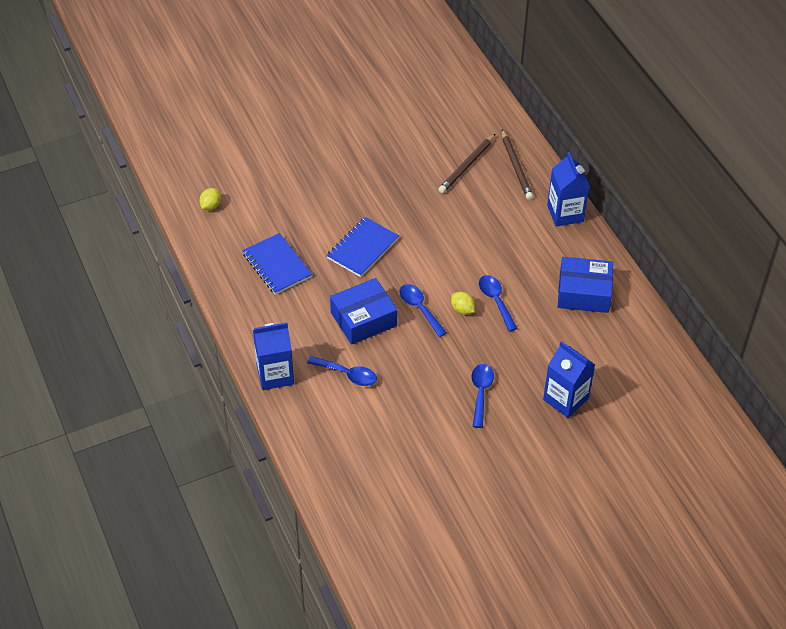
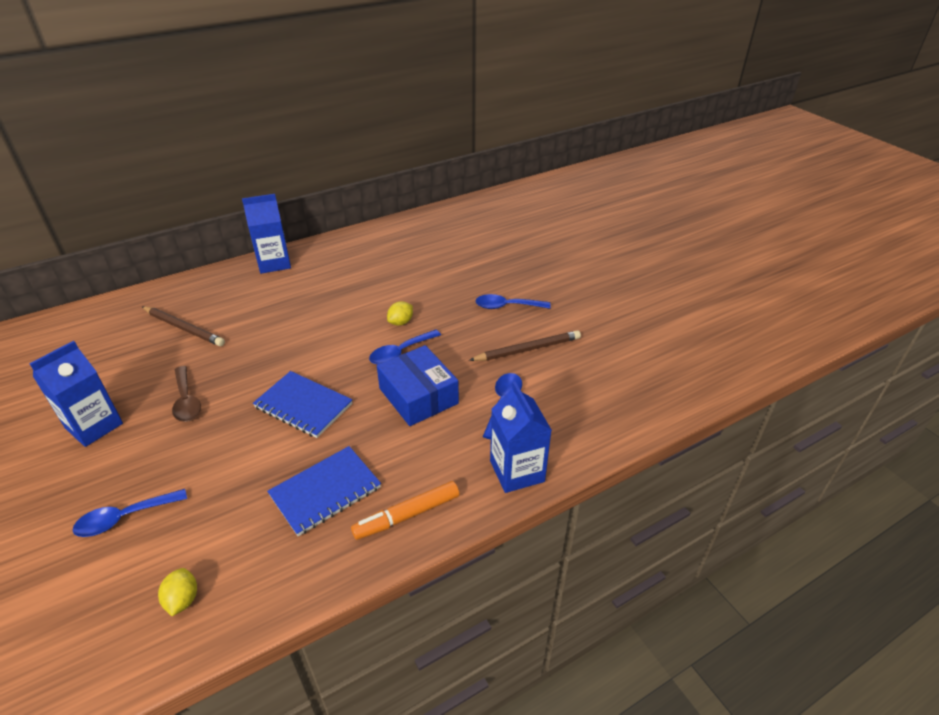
camera: 95 degrees left, 10 degrees down
yellow lemon [199,188,221,210] -> yellow lemon turned 60 degrees clockwise [158,568,197,616]
blue spoon [479,275,518,332] -> blue spoon moved to [72,489,187,537]
brown pencil [502,130,533,200] -> brown pencil moved to [469,330,581,361]
blue carton [543,341,595,418] -> blue carton moved to [29,341,123,447]
blue box [558,257,613,313] -> none
none -> brown spoon [172,366,201,422]
none -> orange marker [351,481,459,540]

